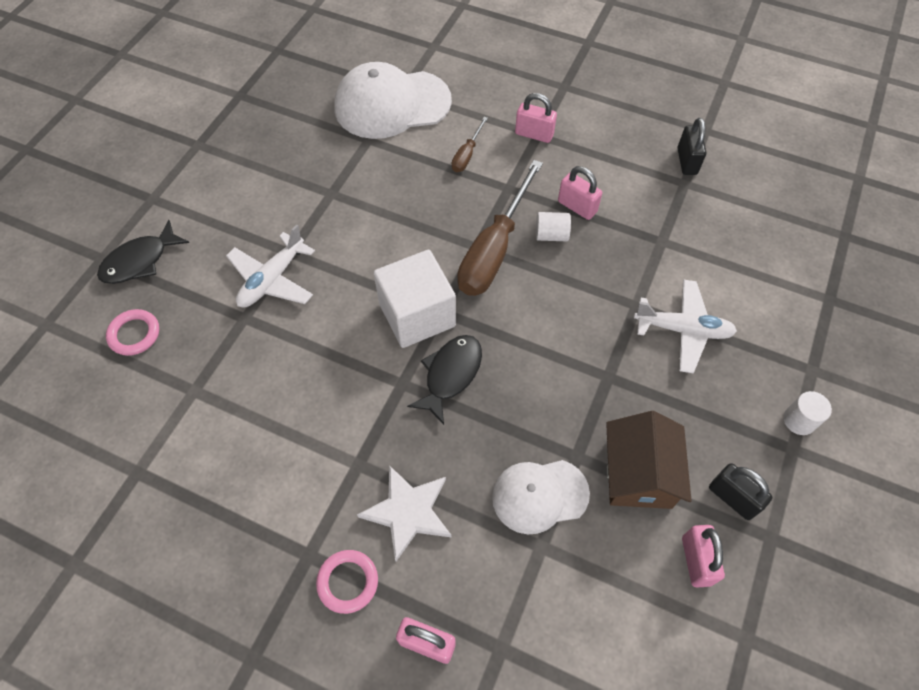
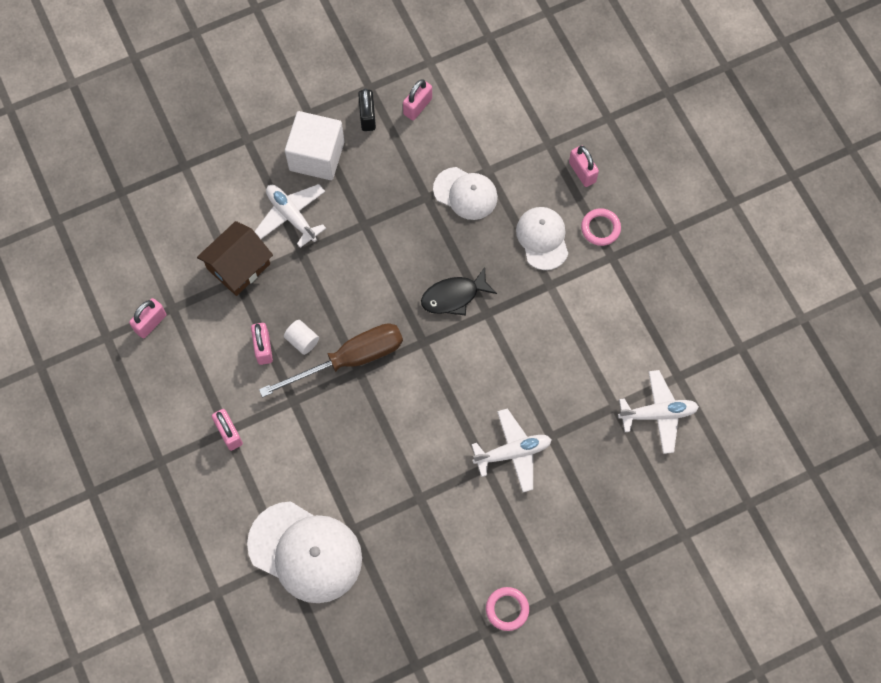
camera: 140 degrees left, 10 degrees up
black fish [97,220,189,284] -> none
pink ring [106,309,159,356] -> pink ring moved to [486,587,529,631]
white star [357,465,451,561] -> white cap [516,207,568,270]
white cube [374,250,456,348] -> white cube moved to [285,111,344,180]
brown screwdriver [452,117,488,172] -> none
brown house [606,411,692,509] -> brown house moved to [197,221,273,296]
black padlock [677,118,706,175] -> pink padlock [129,298,167,338]
white cylinder [783,391,832,435] -> none
none -> white plane [618,370,699,454]

